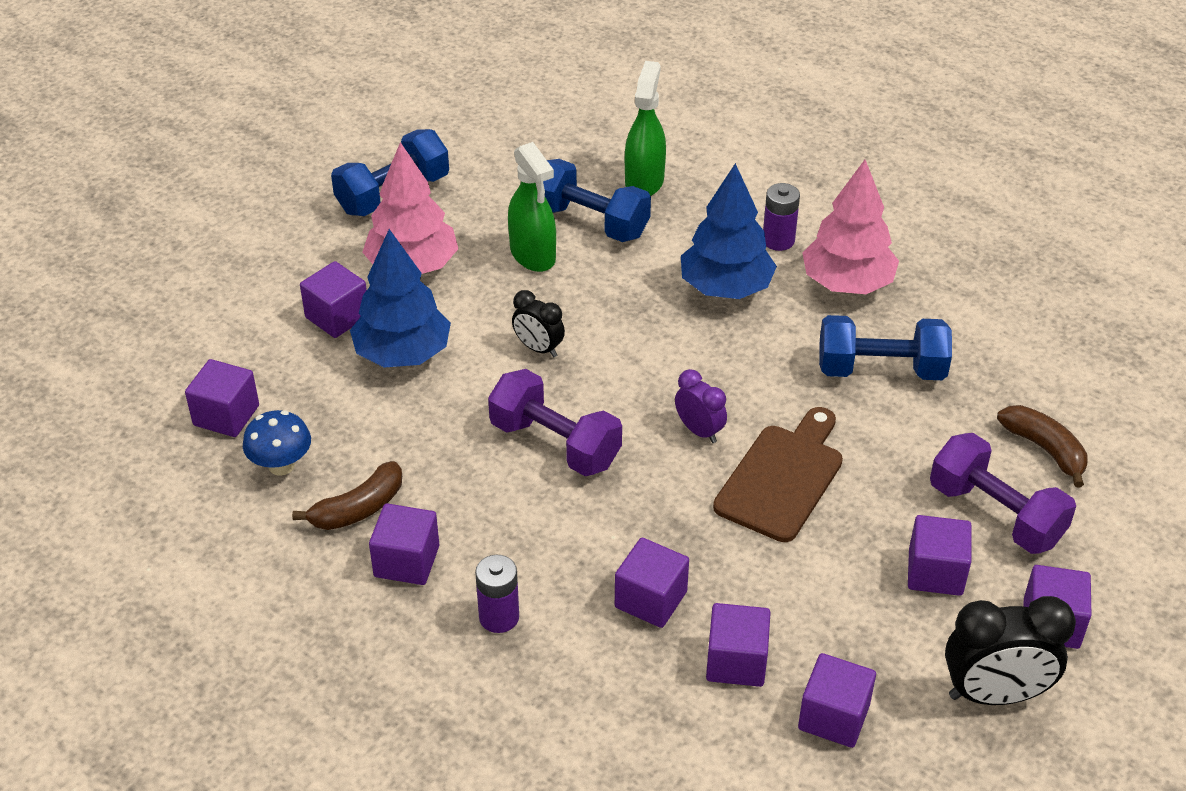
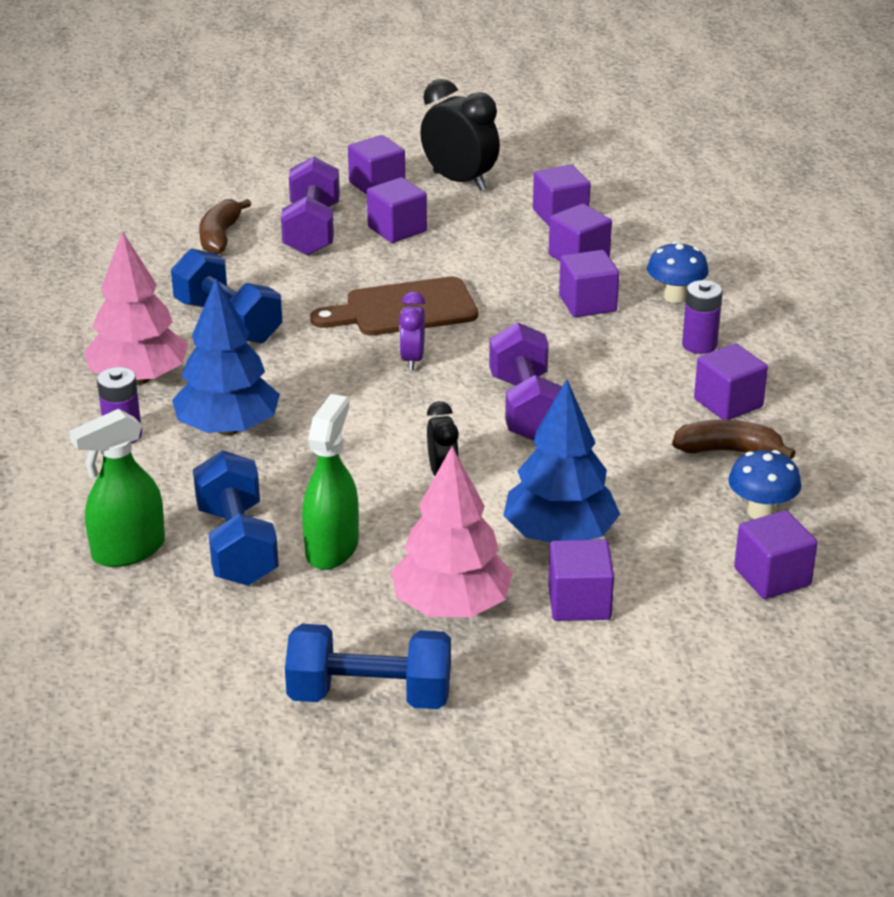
camera: 135 degrees left, 10 degrees down
none -> blue mushroom [647,241,709,303]

